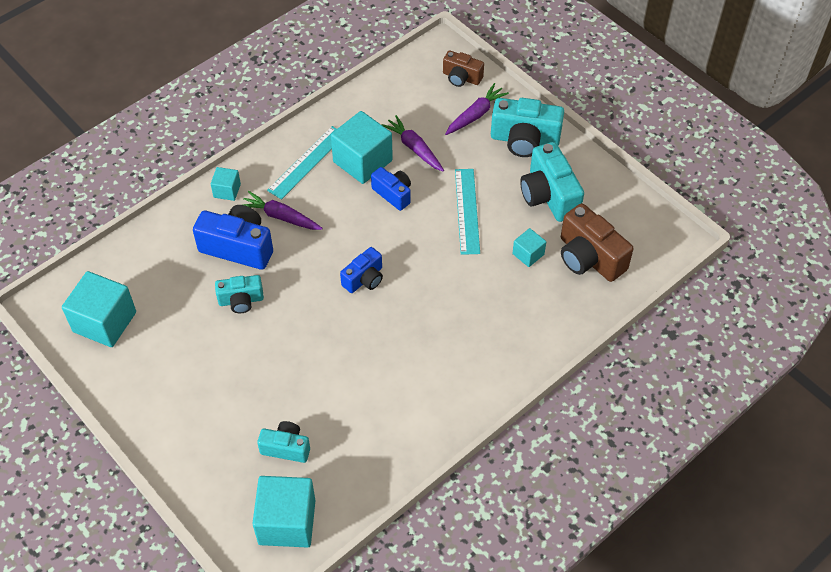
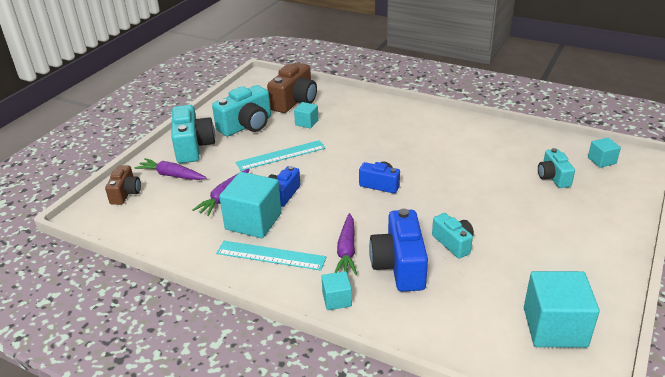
camera: 110 degrees left, 20 degrees down
turquoise cube [252,476,316,548] -> turquoise cube [588,138,621,168], size x0.51

